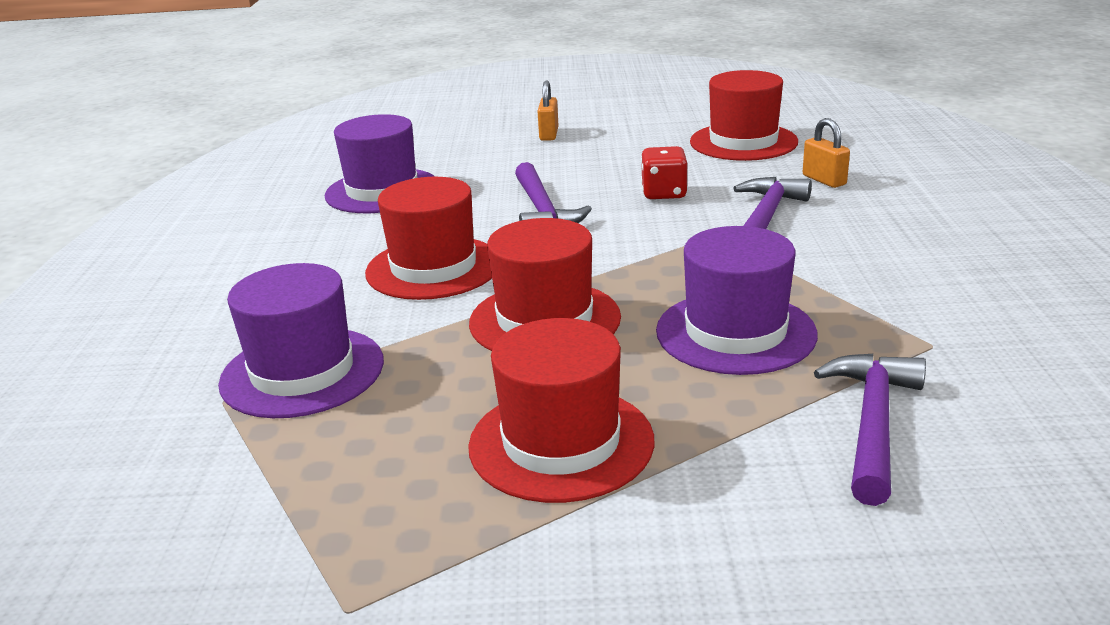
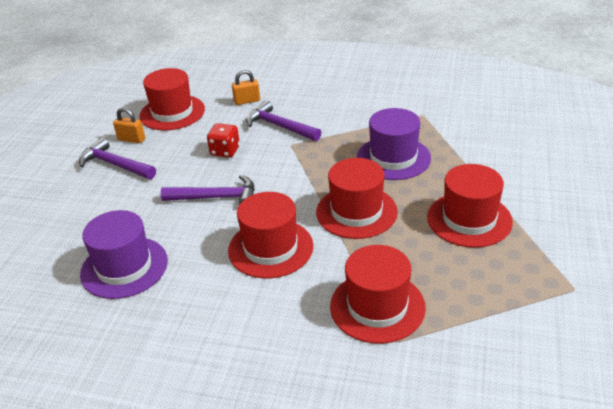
camera: 75 degrees left, 10 degrees up
purple hat [218,263,384,418] -> red hat [330,245,426,344]
orange padlock [537,80,559,141] -> orange padlock moved to [113,108,145,143]
purple hammer [814,354,926,506] -> purple hammer moved to [79,138,156,179]

